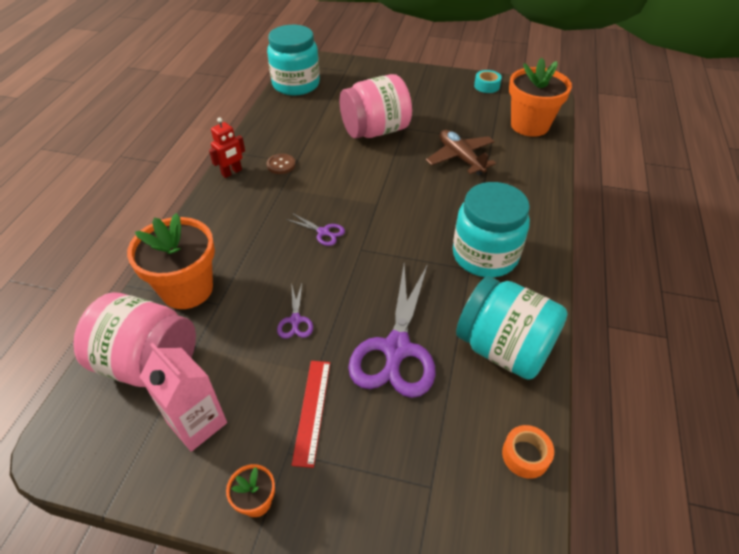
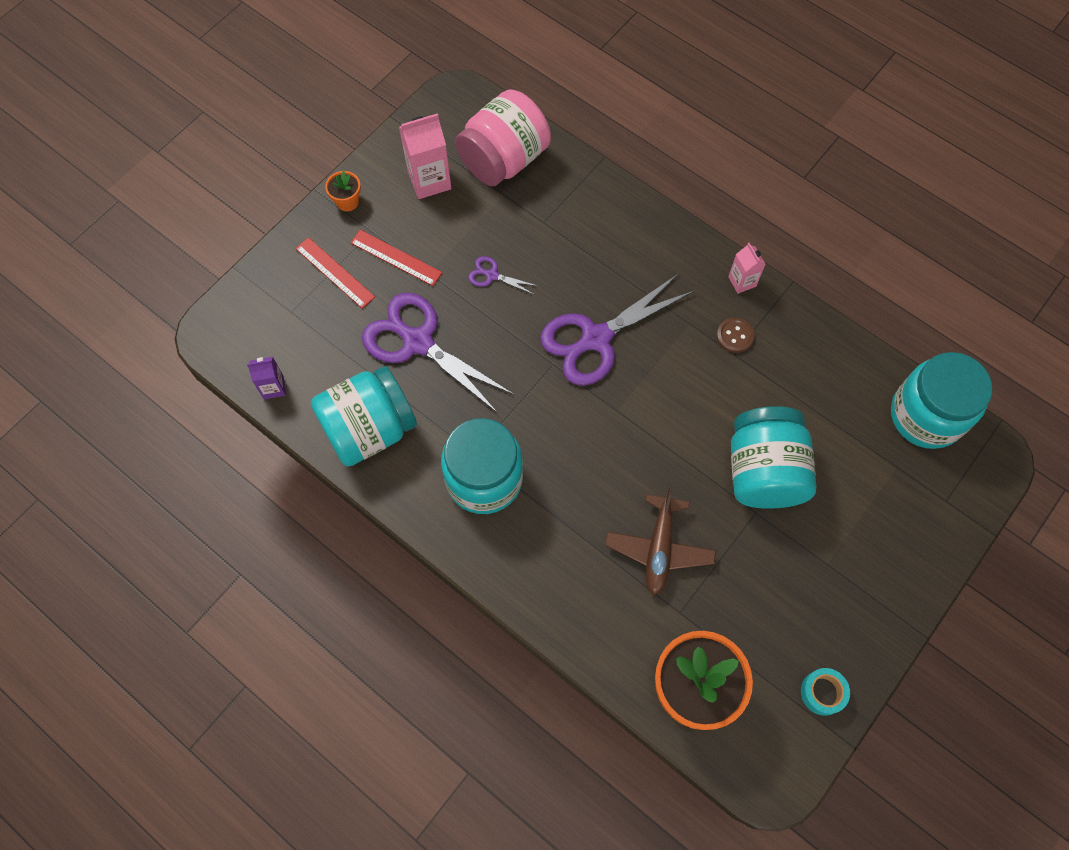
camera: 115 degrees right, 20 degrees up
orange flower pot [127,213,215,309] -> none
red robot [209,117,245,178] -> pink carton [728,243,766,294]
purple scissors [286,213,345,246] -> purple scissors [540,273,694,386], size x2.27
pink jar [339,74,412,138] -> turquoise jar [731,406,816,509]
brown plane [426,130,496,175] -> brown plane turned 105 degrees clockwise [605,487,716,595]
orange tape [502,425,554,479] -> purple carton [247,357,286,399]
none -> red ruler [295,237,375,309]

